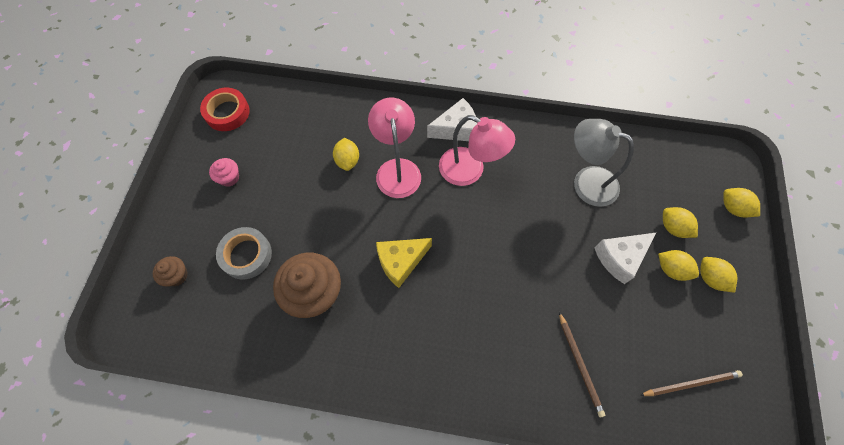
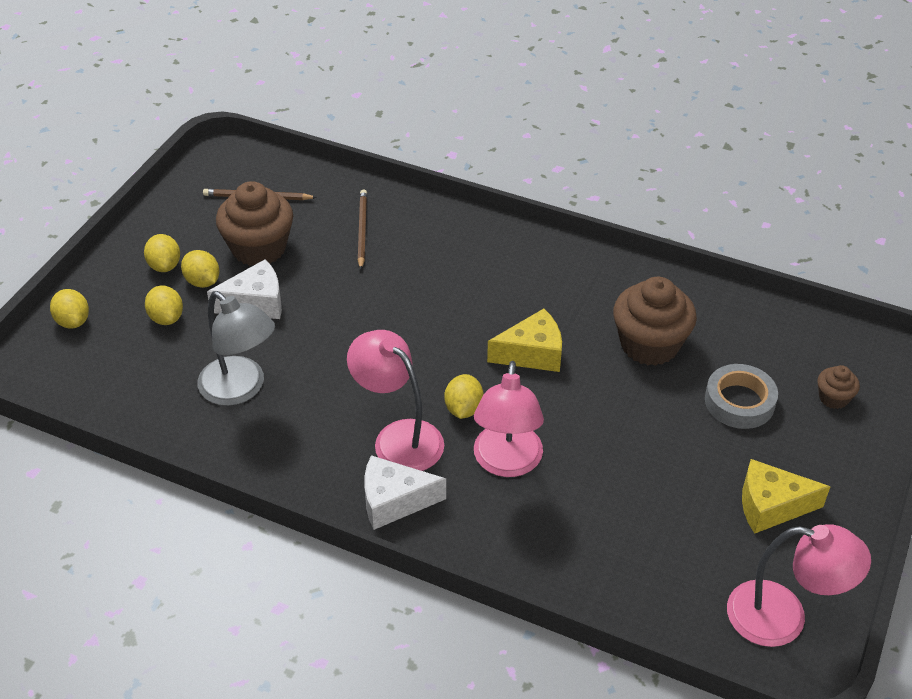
camera: 165 degrees left, 20 degrees down
red tape [200,88,250,131] -> pink lamp [727,524,871,647]
pink cupcake [209,158,239,187] -> yellow cheese [742,459,831,534]
yellow lemon [333,138,359,171] -> yellow lemon moved to [444,374,484,419]
none -> brown cupcake [216,181,293,266]

